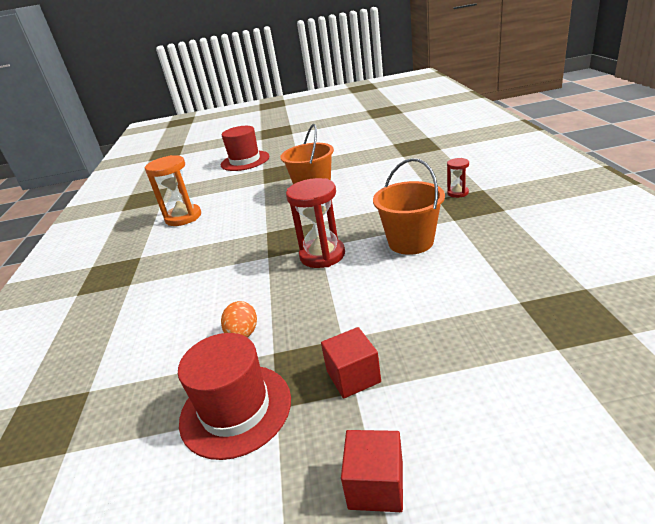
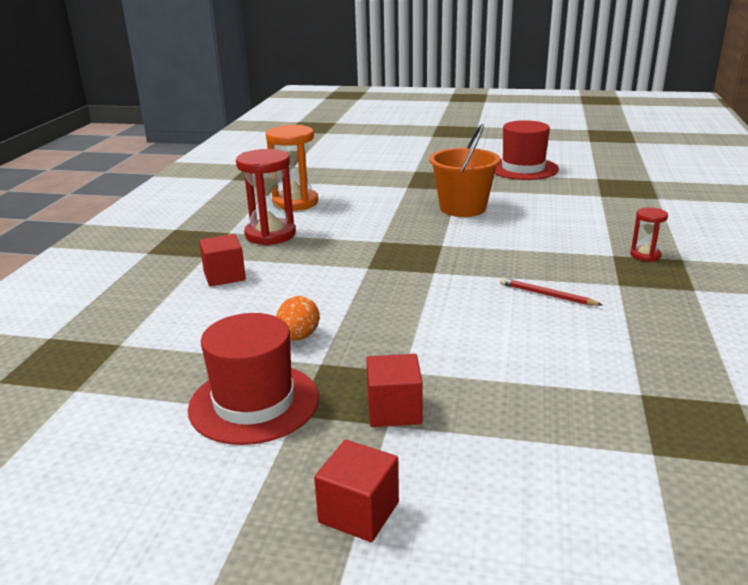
camera: 15 degrees right, 5 degrees down
red hat [221,126,269,171] -> red hat moved to [495,120,559,180]
red hourglass [286,178,345,268] -> red hourglass moved to [236,149,296,245]
orange bucket [373,158,445,255] -> red pencil [500,277,602,306]
none -> red cube [199,234,246,287]

